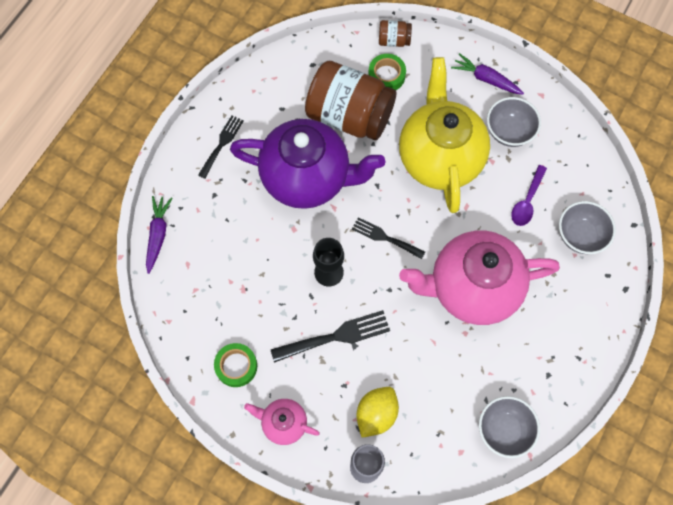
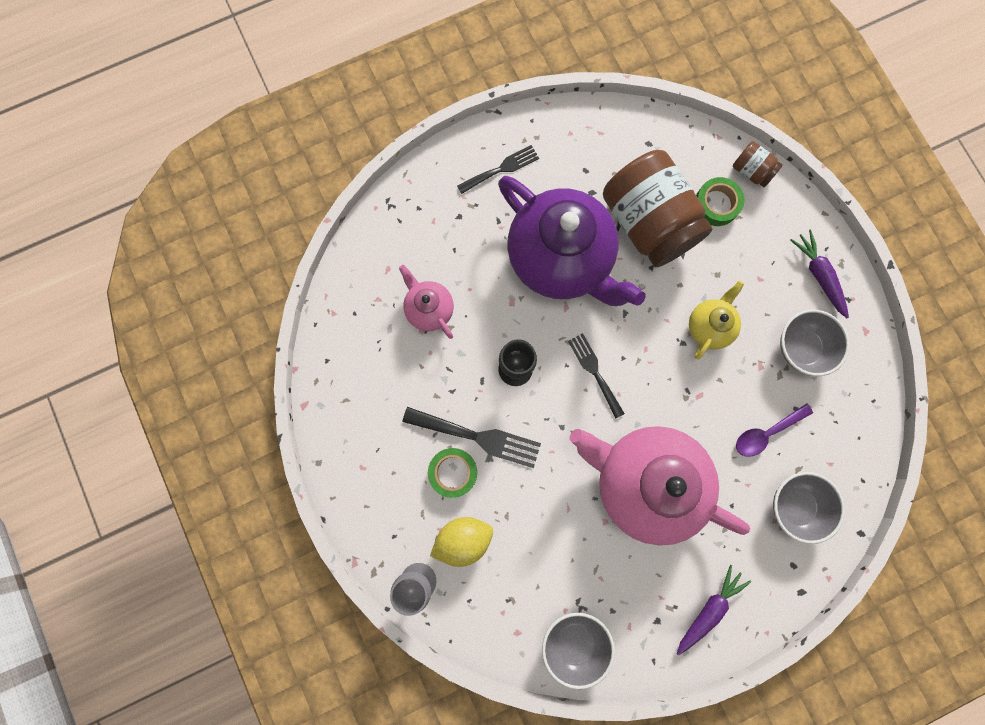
camera: 35 degrees right, 10 degrees up
purple carrot [146,196,172,274] -> purple carrot moved to [677,565,751,656]
green tape [214,343,257,387] -> green tape moved to [428,448,477,498]
pink teapot [244,399,320,445] -> pink teapot moved to [399,265,454,339]
yellow teapot [399,57,490,213] -> yellow teapot [689,281,744,360], size x0.46

